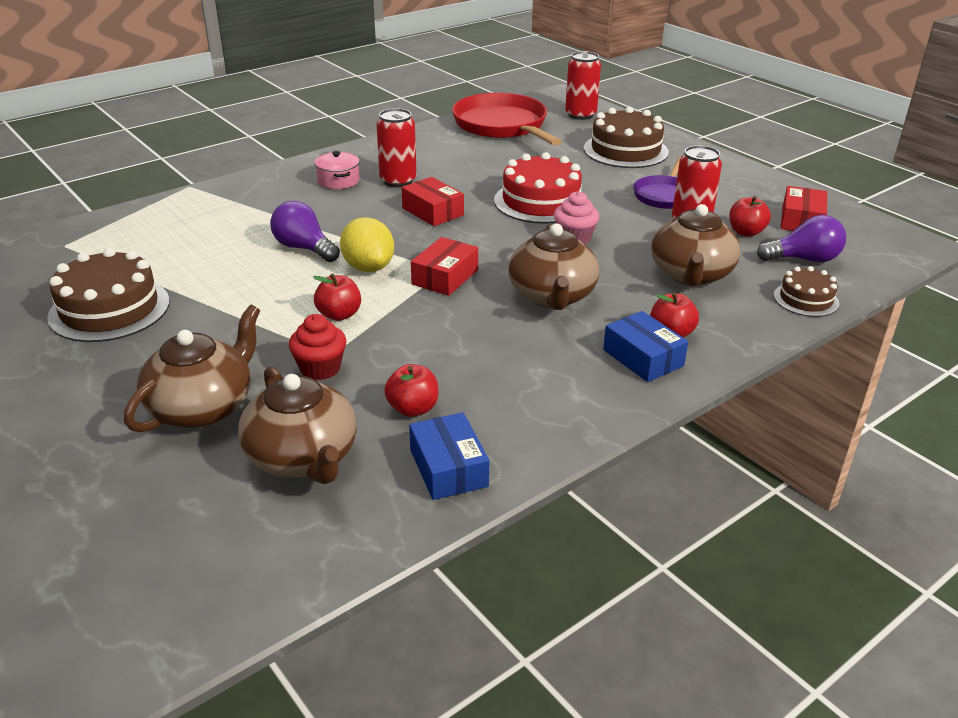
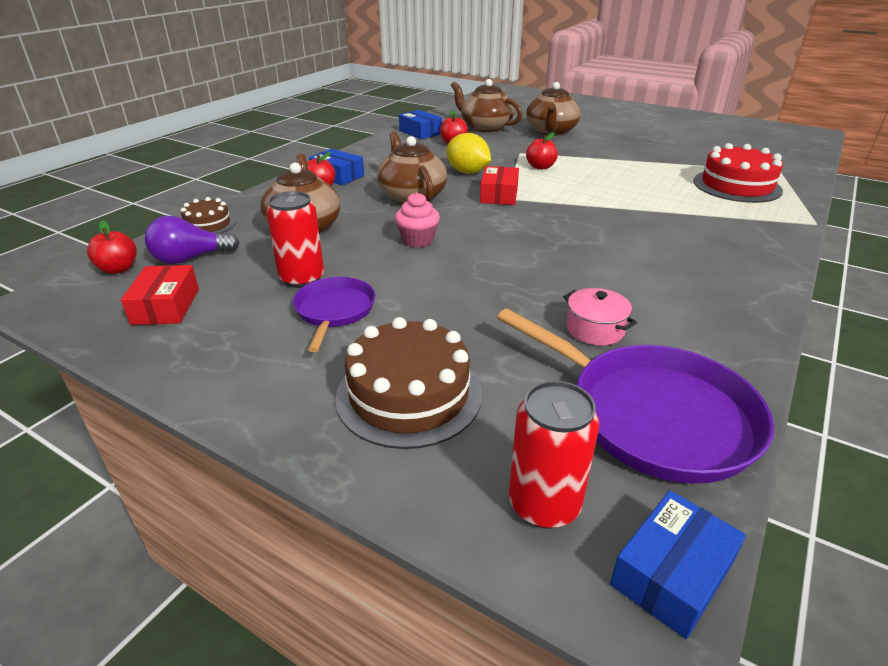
camera: 160 degrees right, 0 degrees up
brown cake [47,248,170,342] -> none
purple light bulb [270,201,340,262] -> none
red cupcake [289,314,347,380] -> none
pink pot [314,151,360,189] -> pink pot moved to [563,288,637,346]
yellow lemon [340,217,394,272] -> yellow lemon moved to [447,133,491,174]
red can [376,108,417,187] -> none
red box [402,177,464,226] -> none
red pan [452,93,562,146] -> purple pan [497,308,774,484]
red cake [494,152,583,224] -> red cake moved to [693,143,783,203]
red apple [729,196,771,237] -> red apple moved to [87,220,137,274]
none -> blue box [610,490,746,639]

